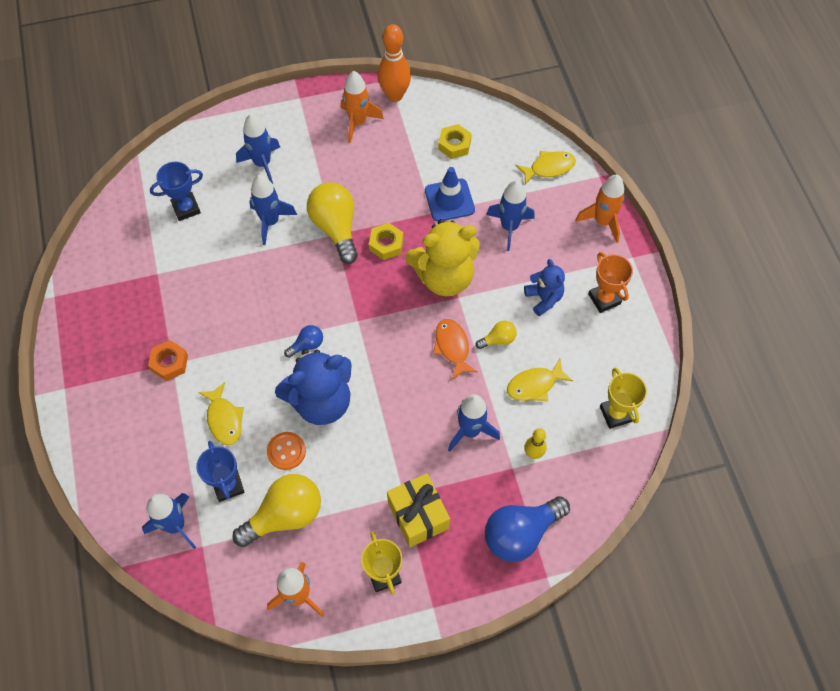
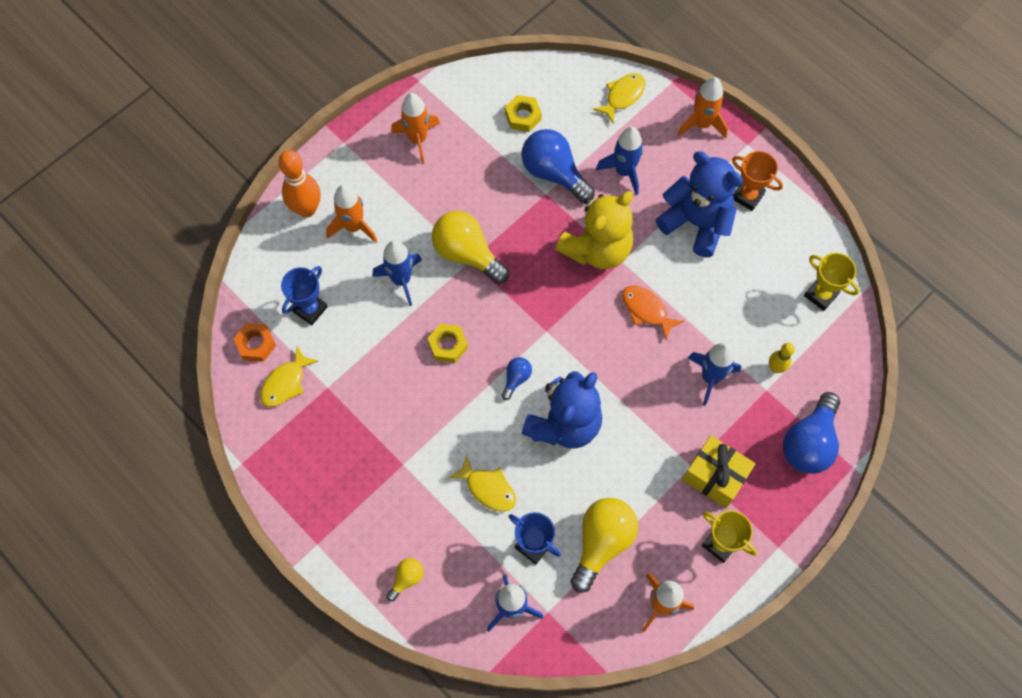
camera: 30 degrees left, 5 degrees up
orange nut [148,340,188,381] -> orange nut moved to [234,323,276,362]
blue rocket [236,114,280,184] -> orange rocket [326,185,378,243]
orange button [267,432,306,470] -> none
yellow nut [369,223,404,260] -> yellow nut moved to [428,323,468,363]
orange bowling pin [378,24,411,102] -> orange bowling pin moved to [278,150,321,218]
blue traffic cone [425,167,475,222] -> blue light bulb [521,129,595,203]
yellow light bulb [476,321,517,349] -> yellow light bulb moved to [386,558,423,601]
yellow fish [507,359,573,401] -> yellow fish moved to [260,346,318,407]
blue teddy bear [524,259,565,316] -> blue teddy bear [656,151,743,257], size x1.83

